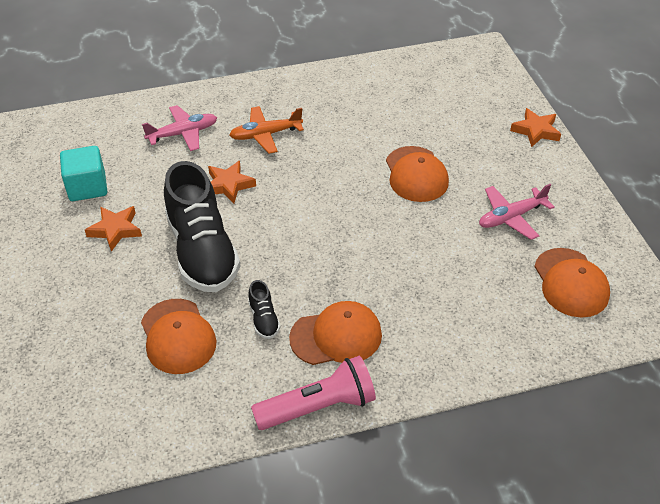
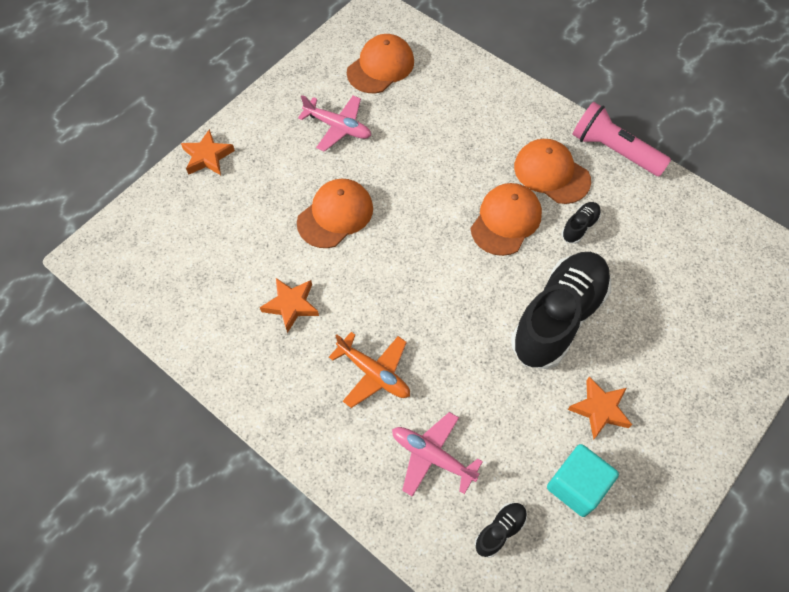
camera: 125 degrees left, 15 degrees up
orange cap [141,299,217,374] -> orange cap moved to [471,183,542,256]
orange star [208,161,256,204] -> orange star moved to [260,278,319,333]
none -> black shoe [475,502,527,558]

